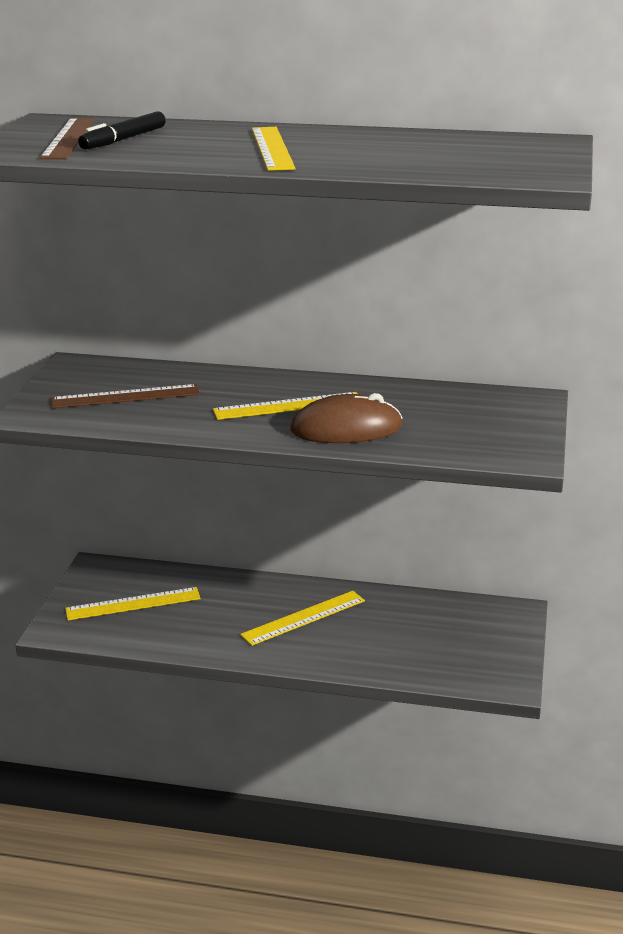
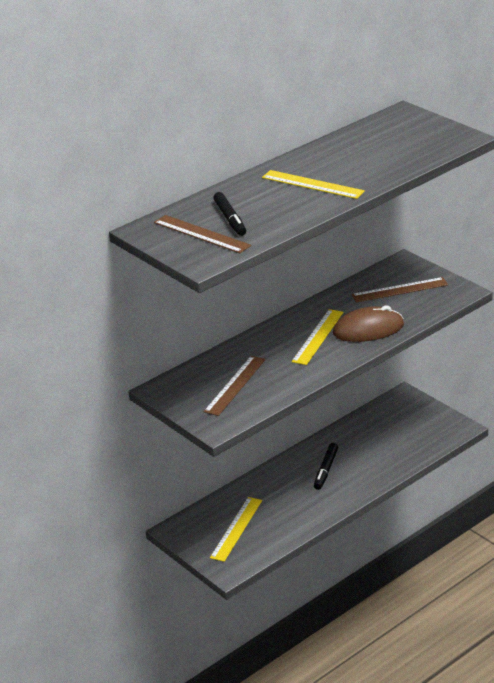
camera: 50 degrees left, 5 degrees up
yellow ruler [240,591,365,646] -> black marker [314,443,338,490]
brown mouse [290,393,403,443] -> brown mouse turned 45 degrees clockwise [333,305,404,342]
none -> brown ruler [351,277,448,303]

